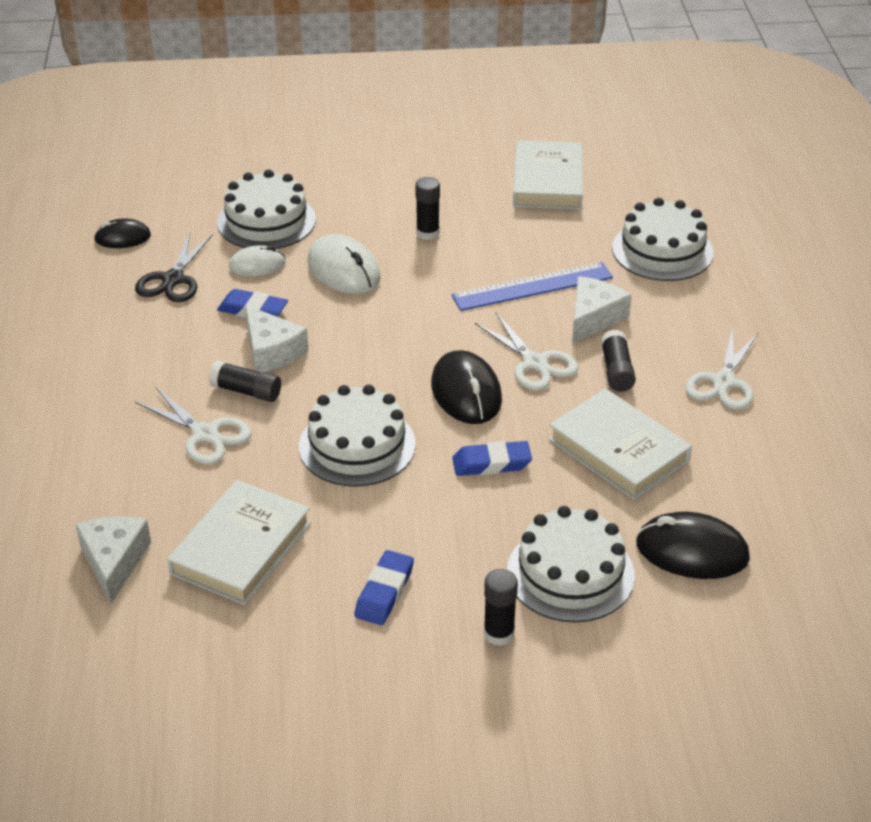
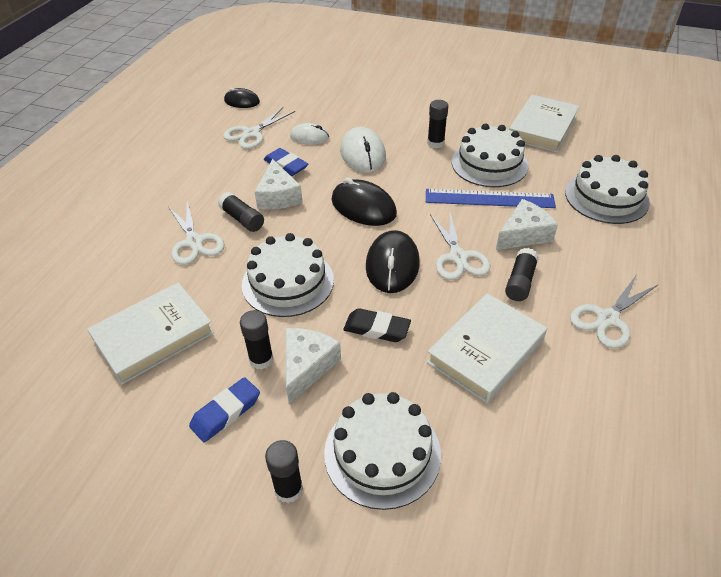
camera: 25 degrees right, 5 degrees up
white cheese [75,516,151,604] -> white cheese moved to [285,328,341,404]
black scissors [135,233,213,302] -> white scissors [223,107,295,149]
white cake [217,170,316,249] -> white cake moved to [452,124,528,187]
blue eraser [452,441,532,476] -> black eraser [343,308,411,342]
white book [549,388,692,500] -> white book turned 60 degrees clockwise [426,293,547,403]
black mouse [636,512,750,579] -> black mouse moved to [331,178,397,226]
none -> black glue stick [240,310,274,370]

